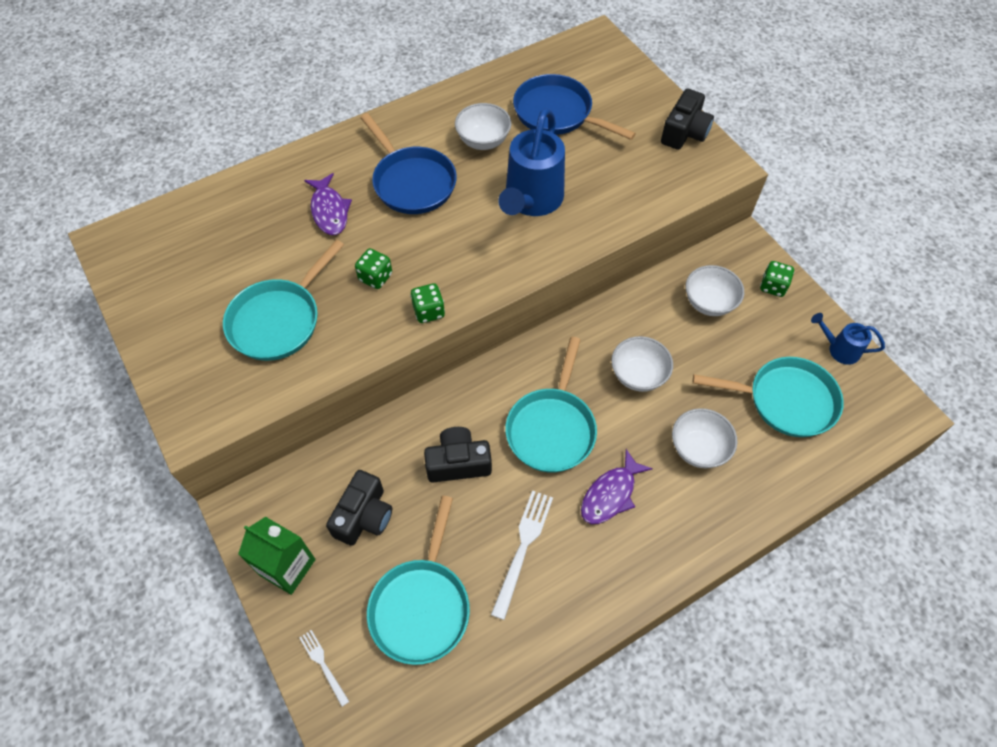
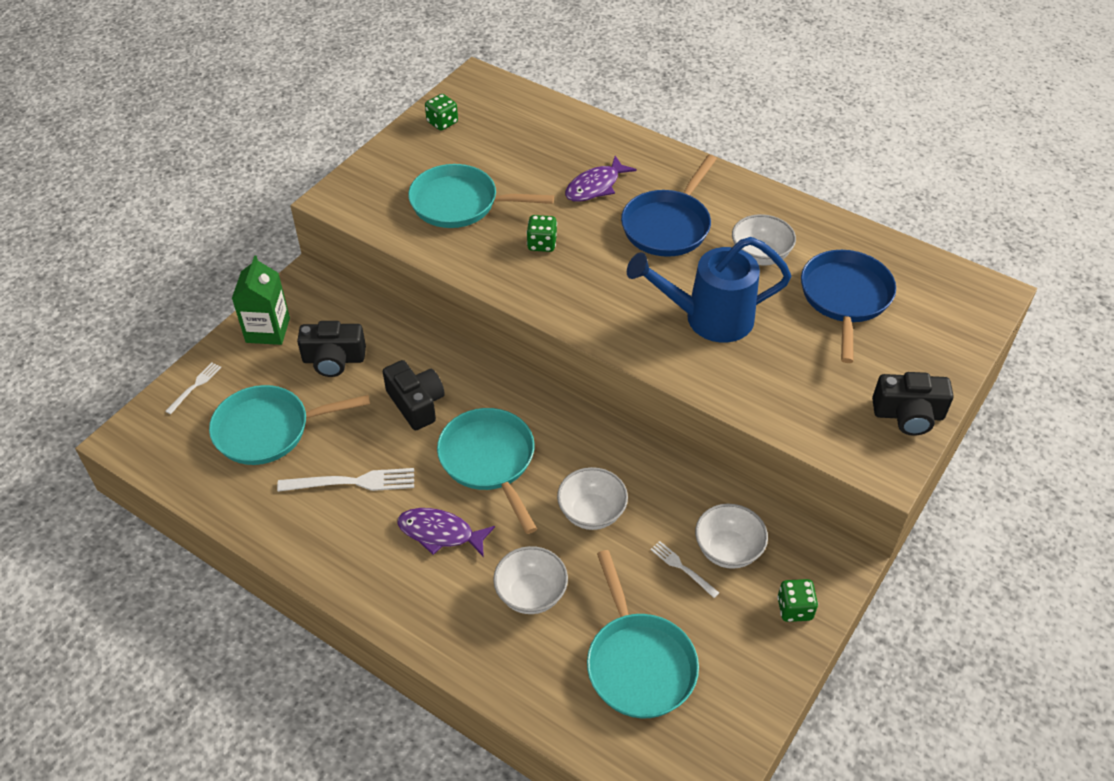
camera: 65 degrees right, 10 degrees down
green dice [410,283,445,323] -> green dice moved to [425,94,458,131]
turquoise pan [505,337,597,473] -> turquoise pan turned 75 degrees clockwise [437,408,537,534]
blue watering can [811,313,885,365] -> none
none -> white fork [650,541,719,598]

